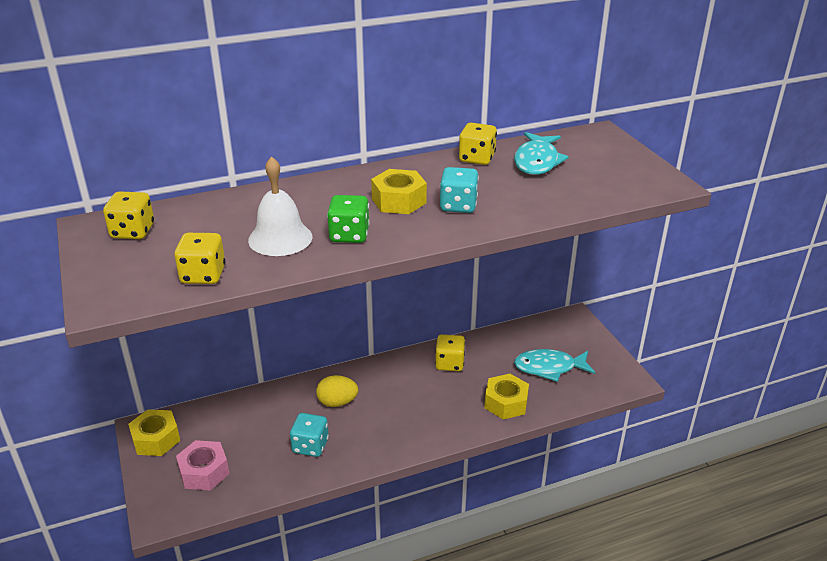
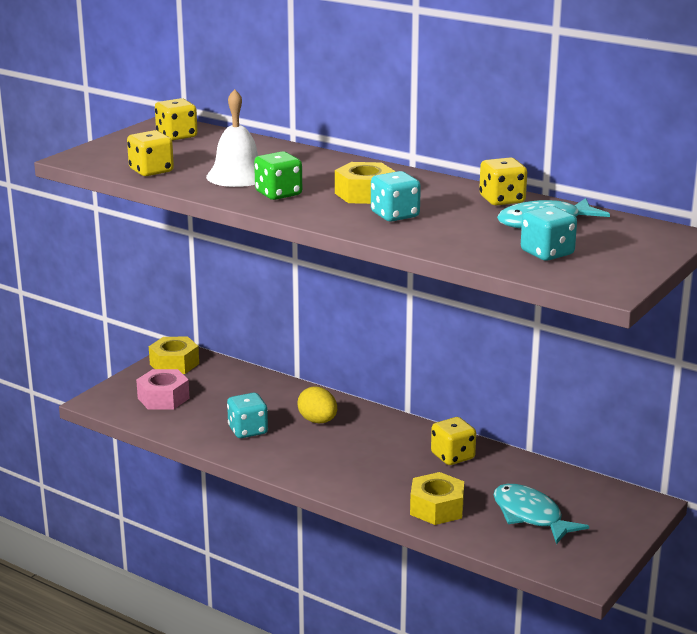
camera: 55 degrees right, 10 degrees down
none -> turquoise dice [521,206,577,261]

